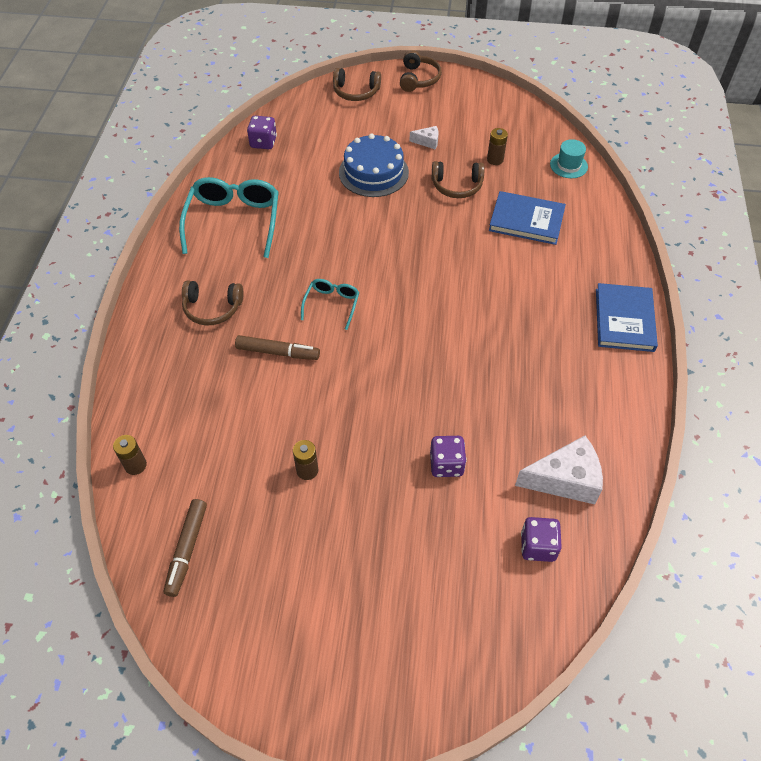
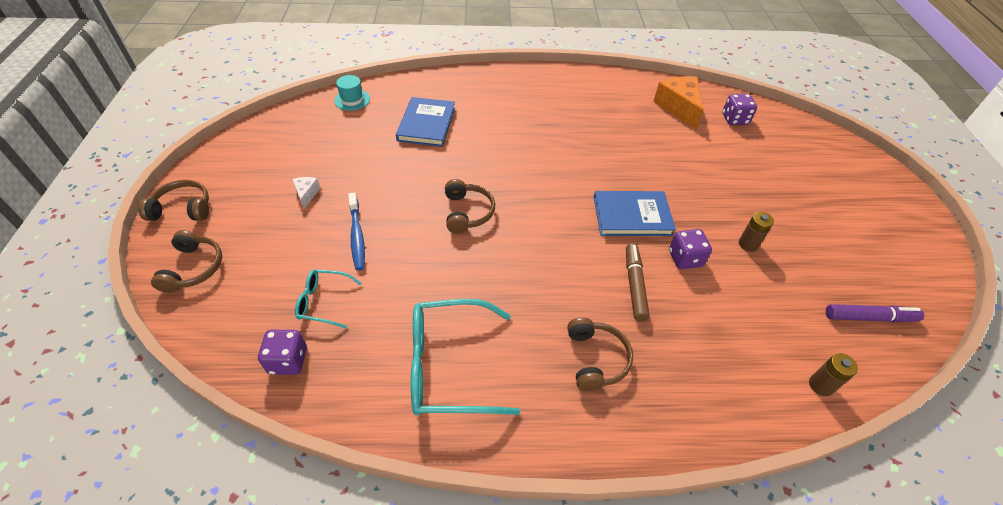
camera: 100 degrees left, 5 degrees down
brown marker [164,499,207,597] -> purple marker [826,304,924,322]
turquoise glasses [301,279,359,330] -> turquoise glasses moved to [295,269,362,328]
blue cake [339,134,409,197] -> blue toothbrush [348,192,365,271]
purple dice [430,436,466,477] -> purple dice moved to [669,229,712,269]
brown headphones [432,161,484,198] -> brown headphones moved to [445,179,495,234]
brown battery [487,128,508,165] -> none
white cheese [515,435,603,504] -> orange cheese [653,76,703,129]
blue book [596,283,658,352] -> blue book moved to [594,191,676,236]

